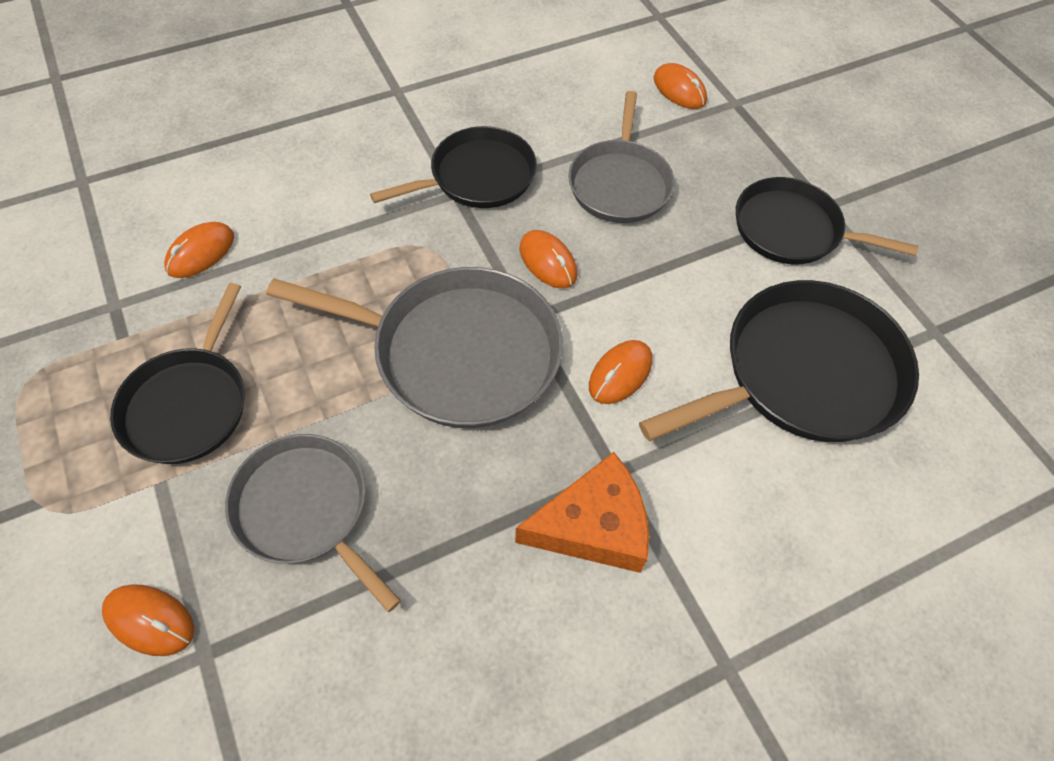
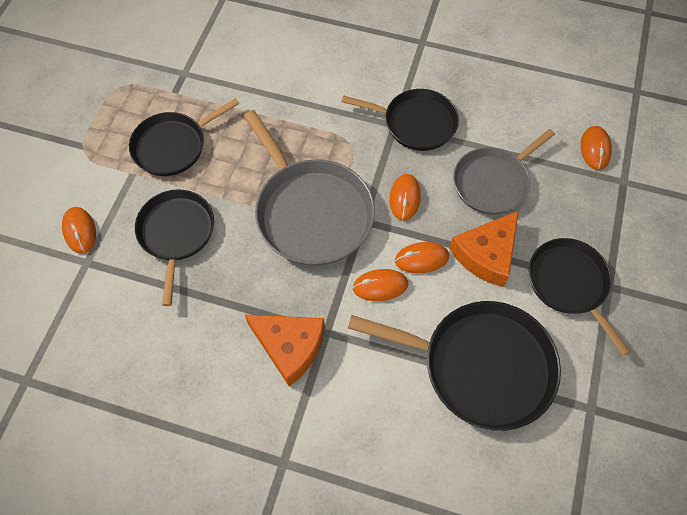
camera: 45 degrees right, 5 degrees up
orange mouse [164,222,234,278] -> orange mouse moved to [395,242,449,273]
grey pan [225,434,401,612] -> black pan [135,189,214,306]
none -> orange cheese [449,211,519,287]

